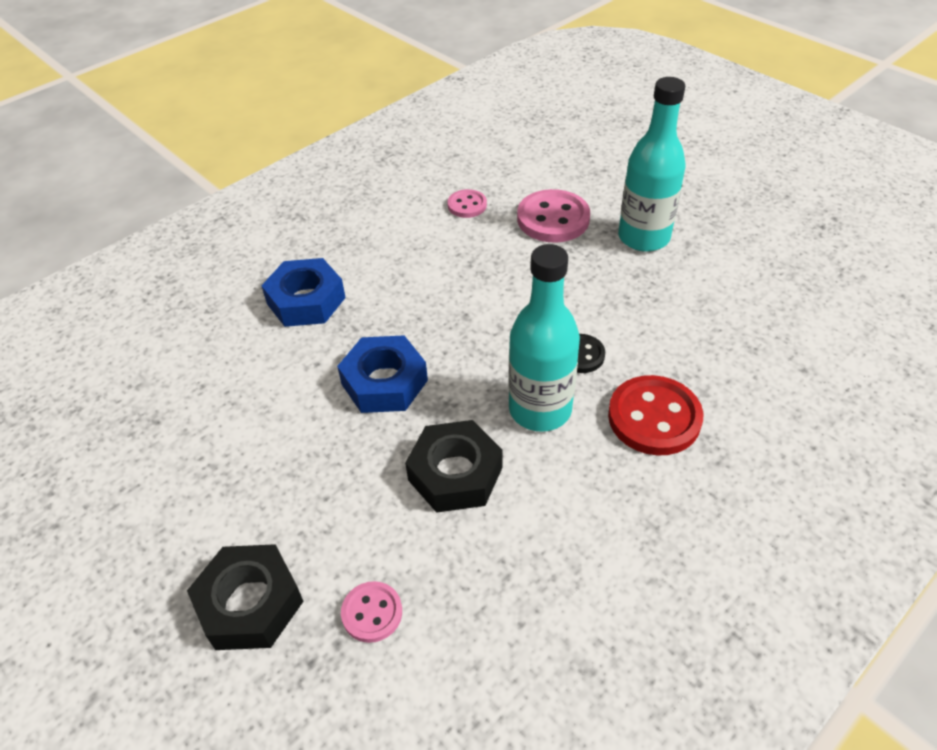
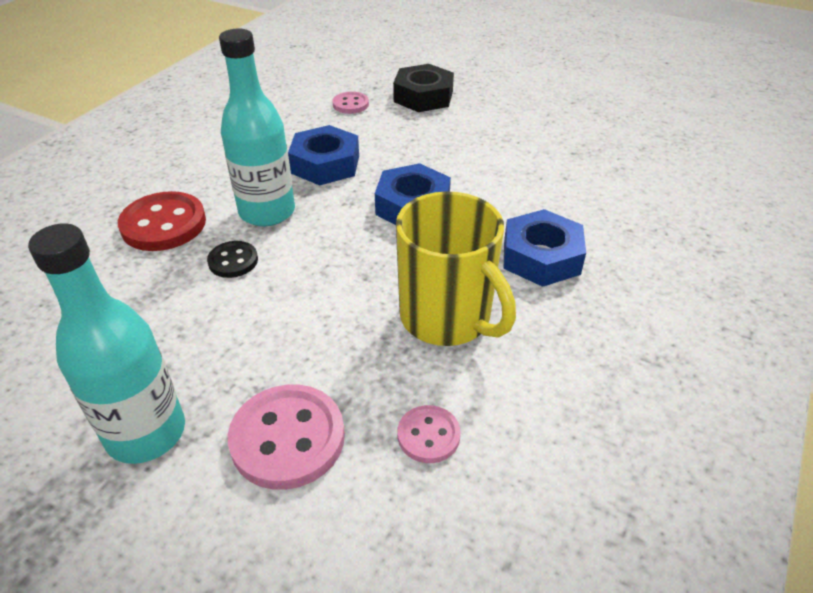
camera: 160 degrees right, 5 degrees down
black nut [405,420,503,513] -> blue nut [288,125,359,185]
none -> yellow mug [396,191,516,346]

